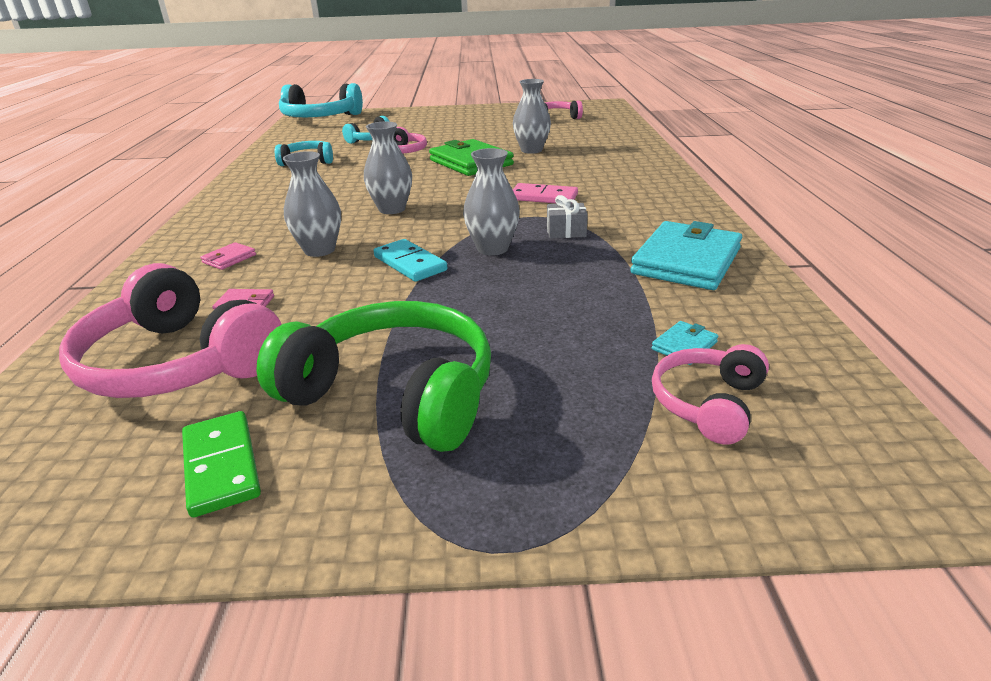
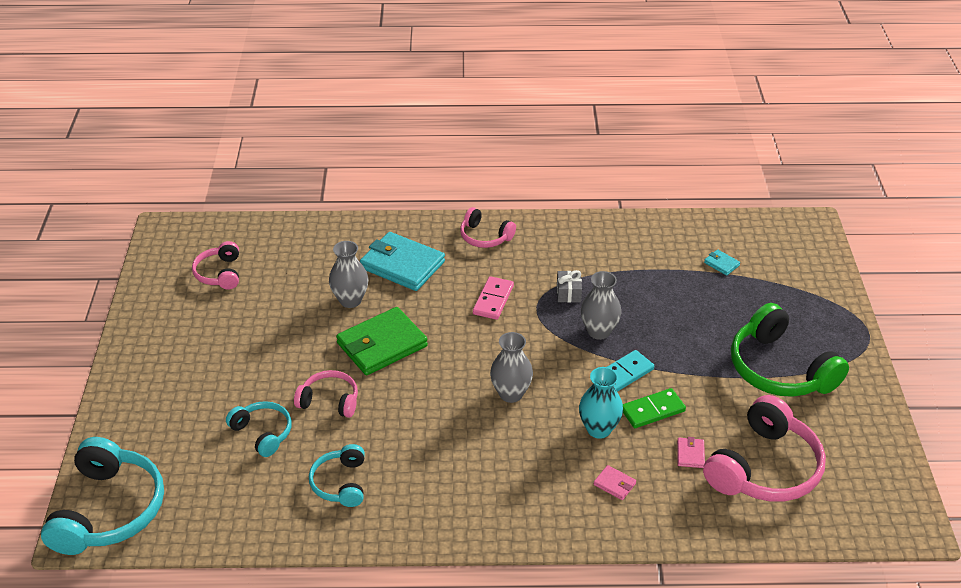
camera: 90 degrees left, 10 degrees up
green domino [182,411,261,518] -> green domino moved to [623,388,686,428]
green headphones [256,301,491,452] -> green headphones turned 60 degrees counterclockwise [731,303,849,397]
grey vase [283,151,341,257] -> turquoise vase [579,367,623,439]
turquoise wallet [630,221,742,290] -> turquoise wallet moved to [360,232,445,291]
pink headphones [652,344,769,444] -> pink headphones moved to [460,207,516,248]

